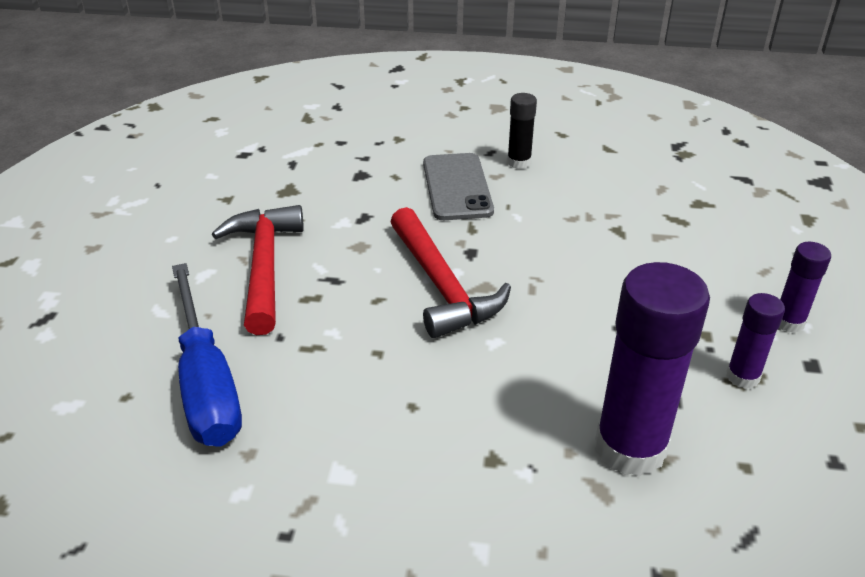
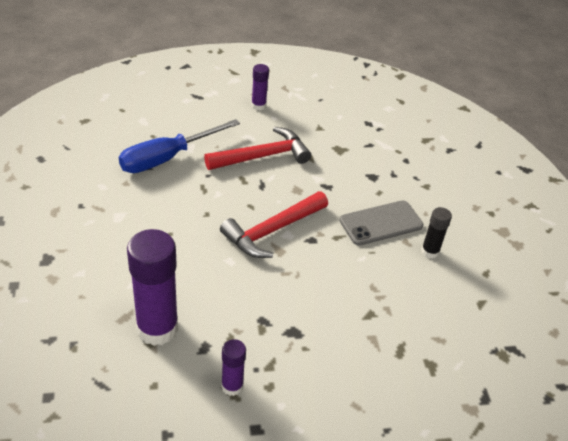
camera: 70 degrees right, 5 degrees up
purple glue stick [779,242,831,333] -> purple glue stick moved to [251,64,269,110]

